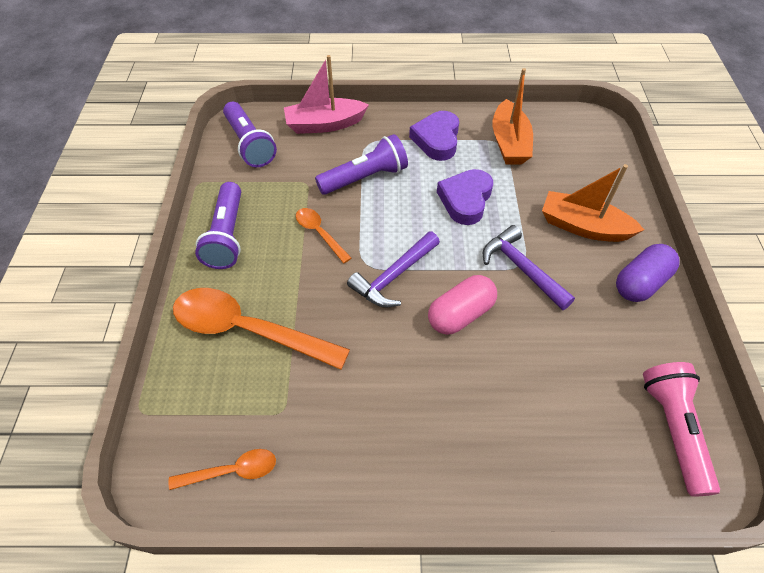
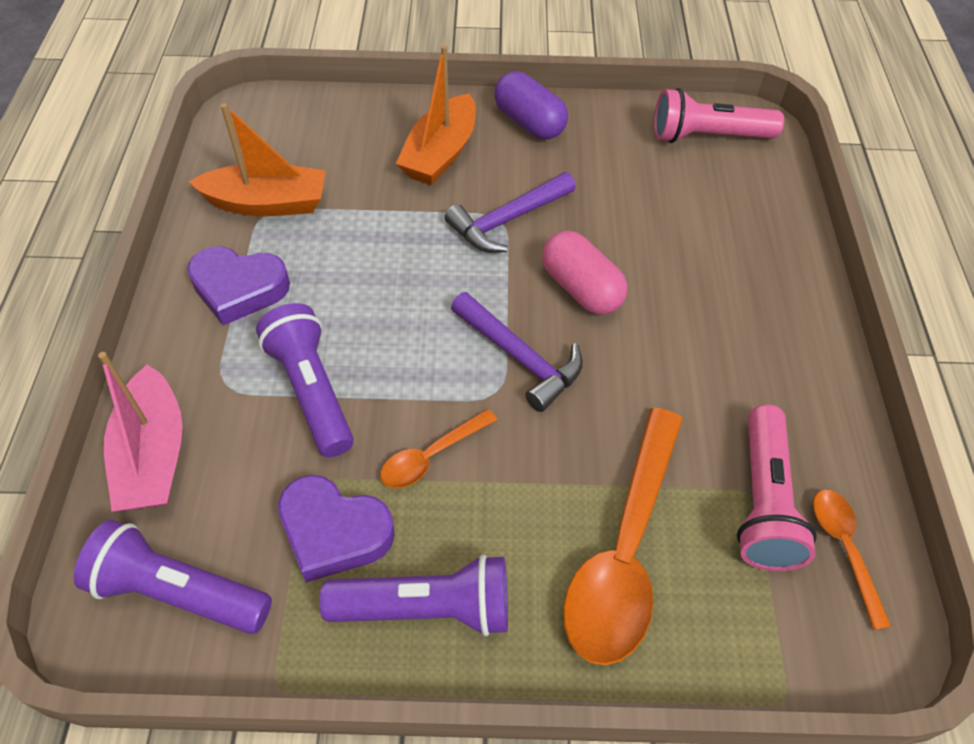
camera: 90 degrees left, 0 degrees up
purple flashlight [223,102,277,167] -> purple flashlight turned 135 degrees counterclockwise [74,520,272,634]
purple heart [437,169,493,225] -> purple heart moved to [278,475,395,583]
none -> pink flashlight [737,404,817,571]

